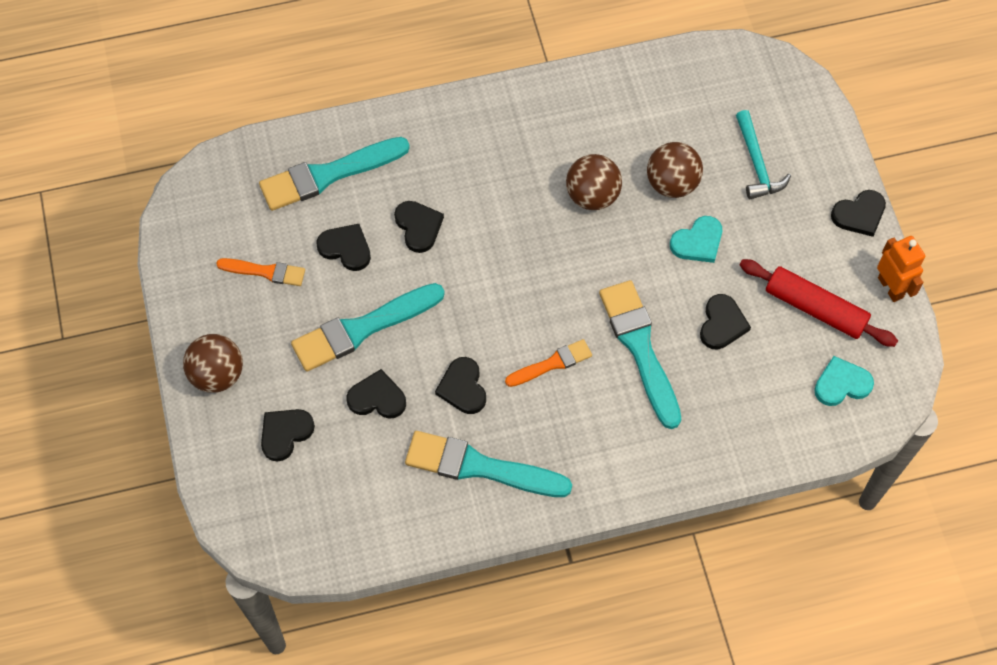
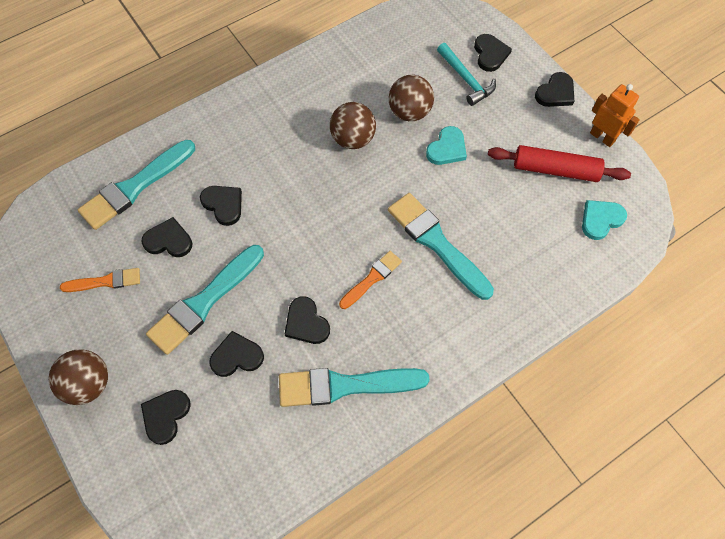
camera: 20 degrees left, 0 degrees up
black heart [700,294,751,349] -> black heart moved to [474,34,512,72]

